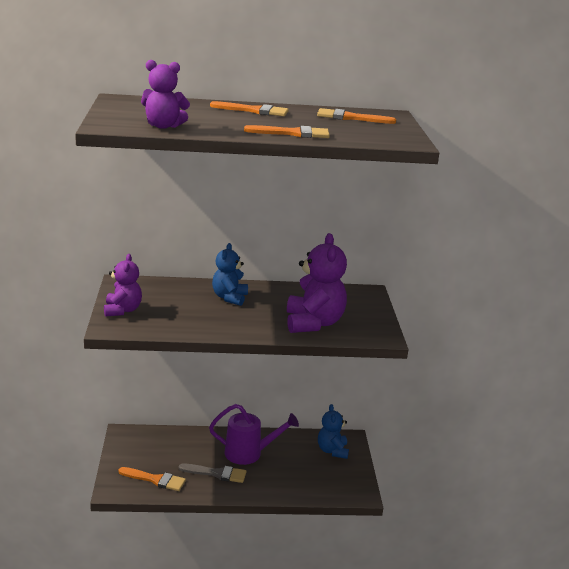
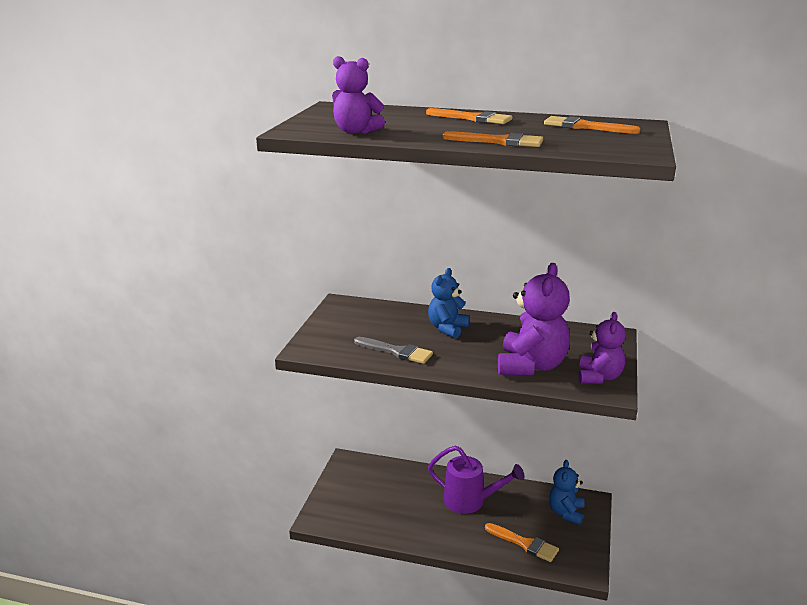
camera: 20 degrees right, 0 degrees up
purple teddy bear [104,254,142,317] -> purple teddy bear moved to [578,312,626,384]
orange brush [118,467,186,491] -> orange brush moved to [485,523,559,562]
grey brush [179,463,247,483] -> grey brush moved to [354,337,433,364]

